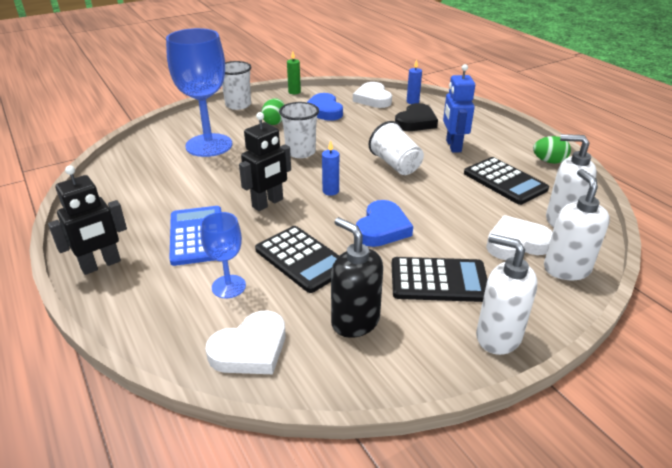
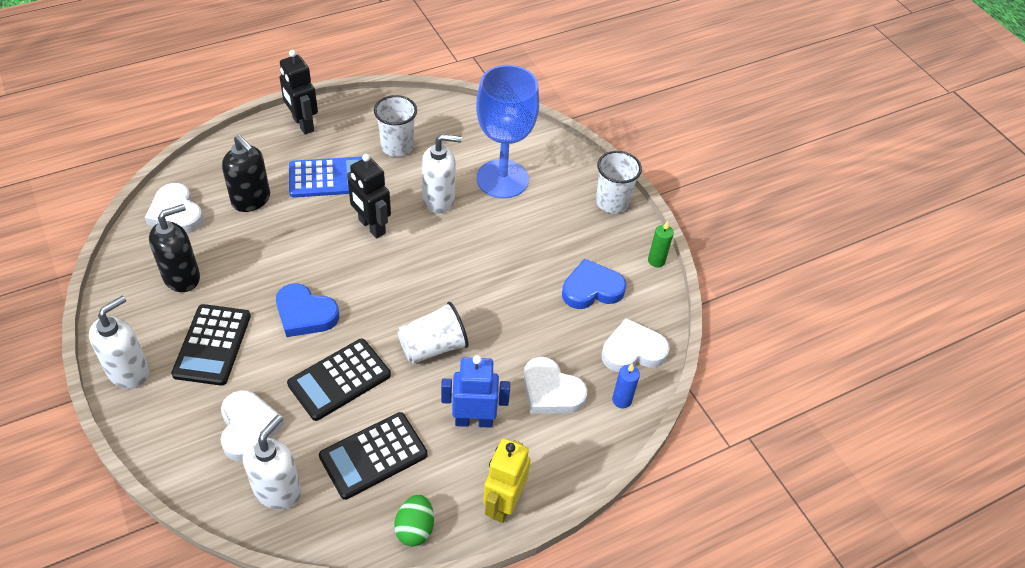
camera: 90 degrees right, 15 degrees up
blue goblet [200,212,246,298] -> black soap dispenser [222,135,270,212]
black calculator [255,226,339,293] -> black calculator moved to [287,338,391,421]
green egg [261,98,285,125] -> none
white cup [279,102,319,158] -> white cup moved to [374,95,417,157]
blue candle [322,140,339,196] -> none
black heart [395,103,438,131] -> white heart [523,357,587,414]
white soap dispenser [544,169,610,280] -> white soap dispenser moved to [422,134,462,214]
none -> yellow robot [483,439,531,523]

